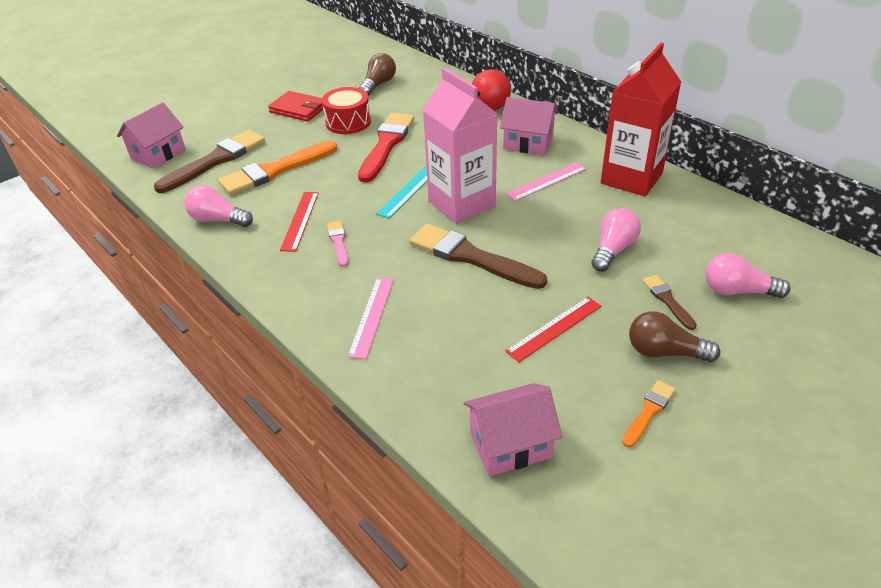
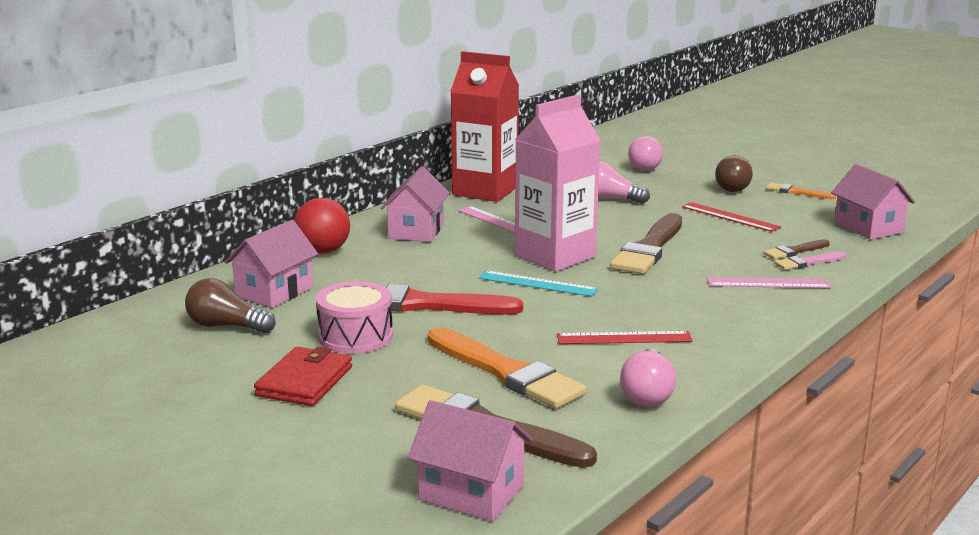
camera: 100 degrees left, 20 degrees down
red drum [322,87,371,134] -> pink drum [316,281,393,353]
pink brush [327,221,348,267] -> pink brush moved to [774,252,846,270]
brown brush [642,275,697,330] -> brown brush moved to [763,239,830,259]
none -> pink house [225,220,318,308]

